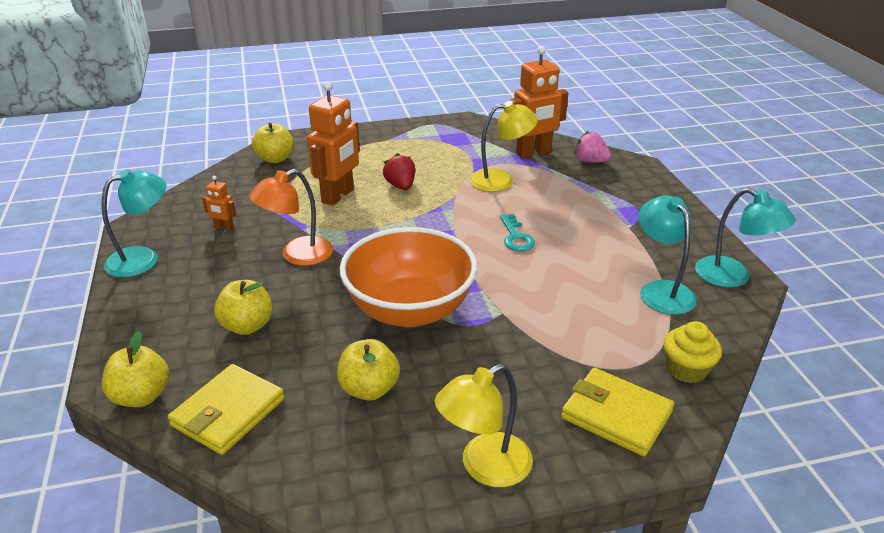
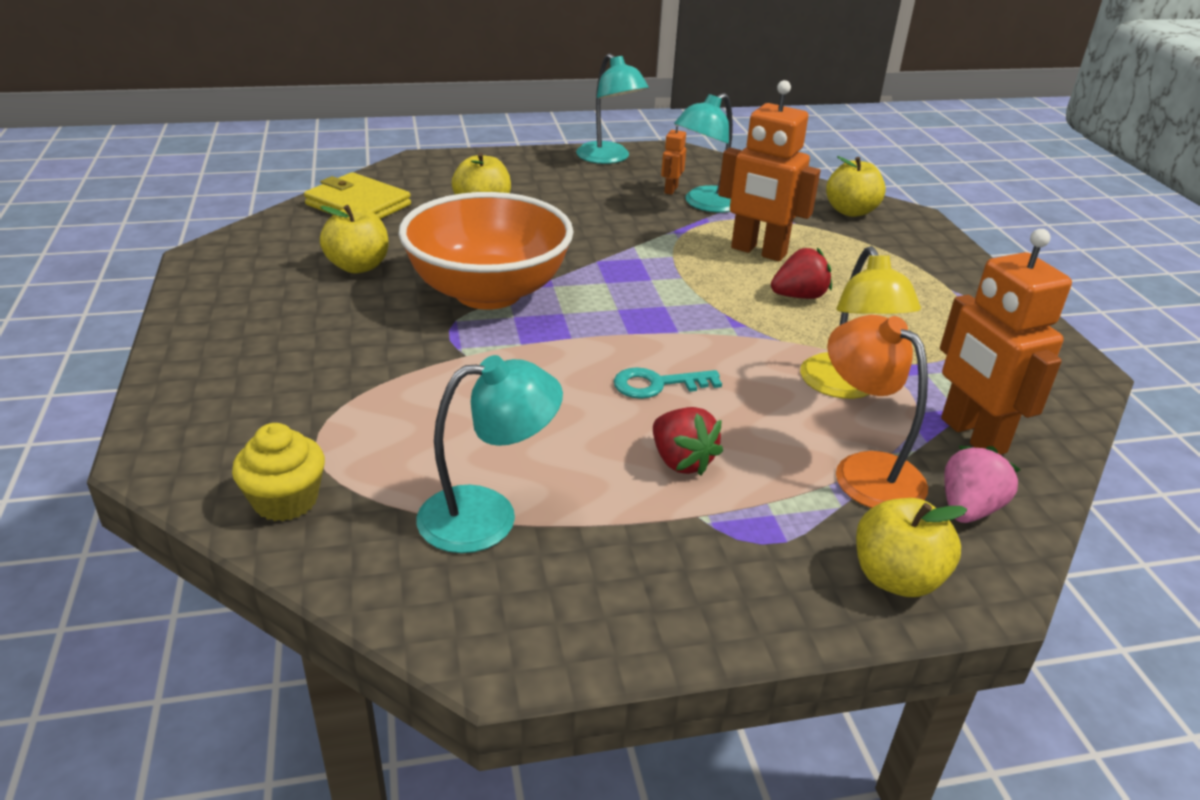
camera: 90 degrees right, 0 degrees up
yellow apple [102,331,170,407] -> yellow apple moved to [856,498,967,597]
orange lamp [249,169,333,266] -> orange lamp moved to [827,315,928,508]
yellow lamp [435,364,533,487] -> none
yellow wallet [561,368,674,457] -> none
turquoise lamp [695,188,796,288] -> turquoise lamp moved to [674,93,733,213]
none -> red strawberry [653,407,723,476]

